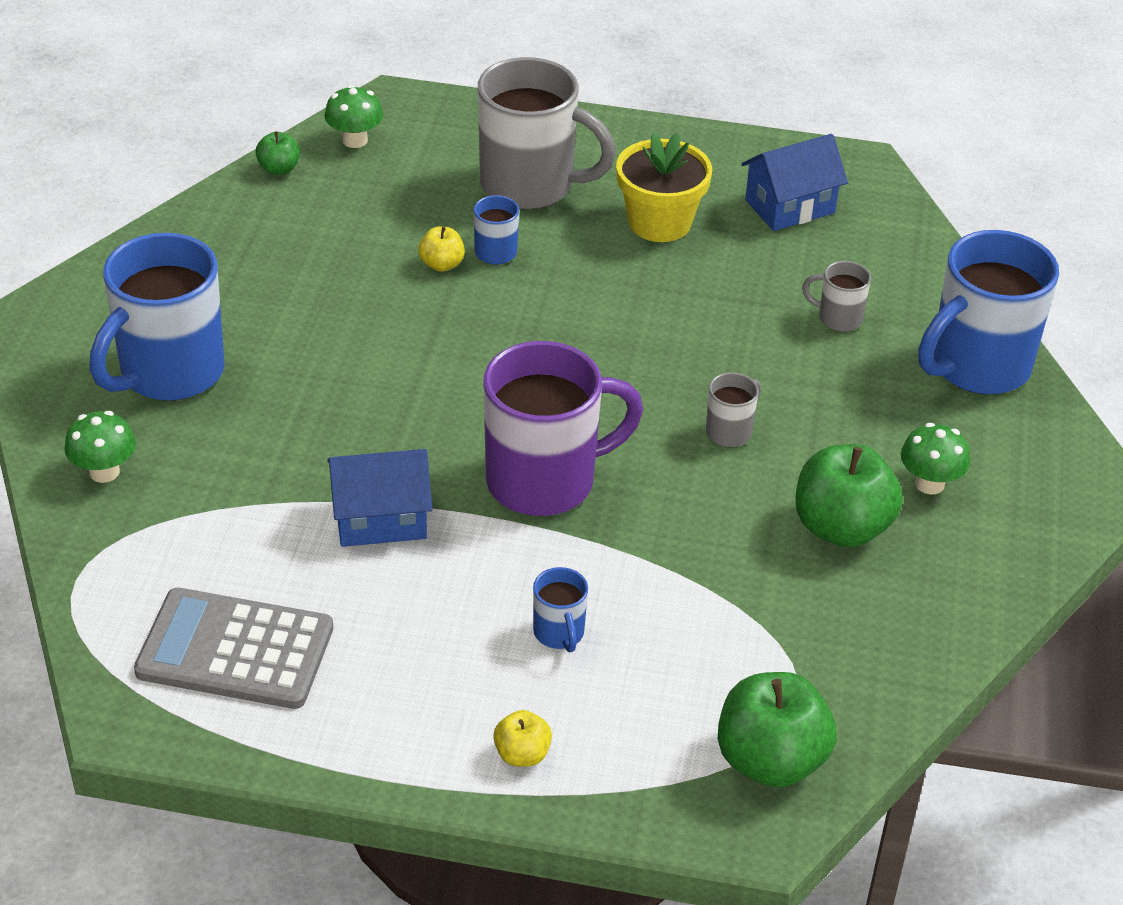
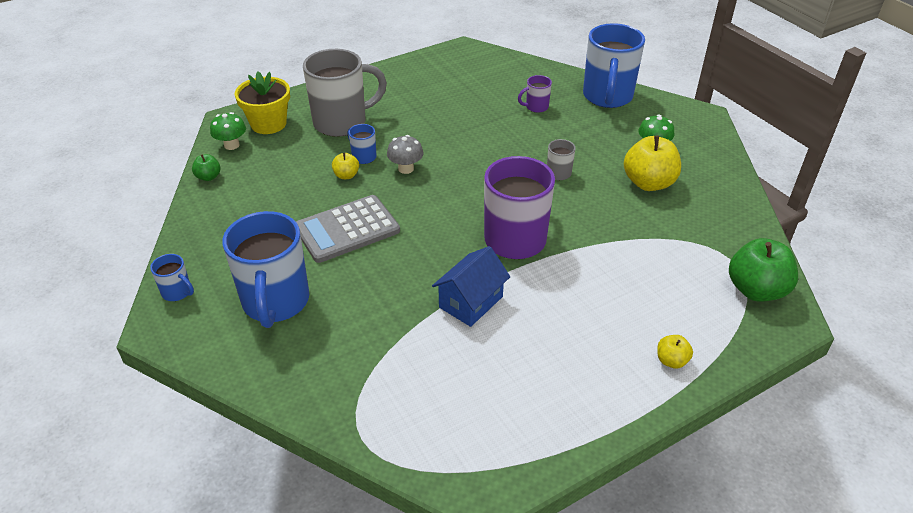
camera: 40 degrees left, 0 degrees up
green mushroom [64,411,136,483] -> none
grey calculator [134,588,333,709] -> grey calculator moved to [296,195,400,263]
blue mug [533,567,588,652] -> blue mug moved to [150,254,194,301]
yellow flower pot [616,133,712,242] -> yellow flower pot moved to [235,72,290,134]
blue house [741,134,848,231] -> none
green apple [796,444,903,547] -> yellow apple [624,135,681,191]
grey mug [802,261,871,332] -> purple mug [518,75,552,113]
none -> grey mushroom [387,135,423,174]

